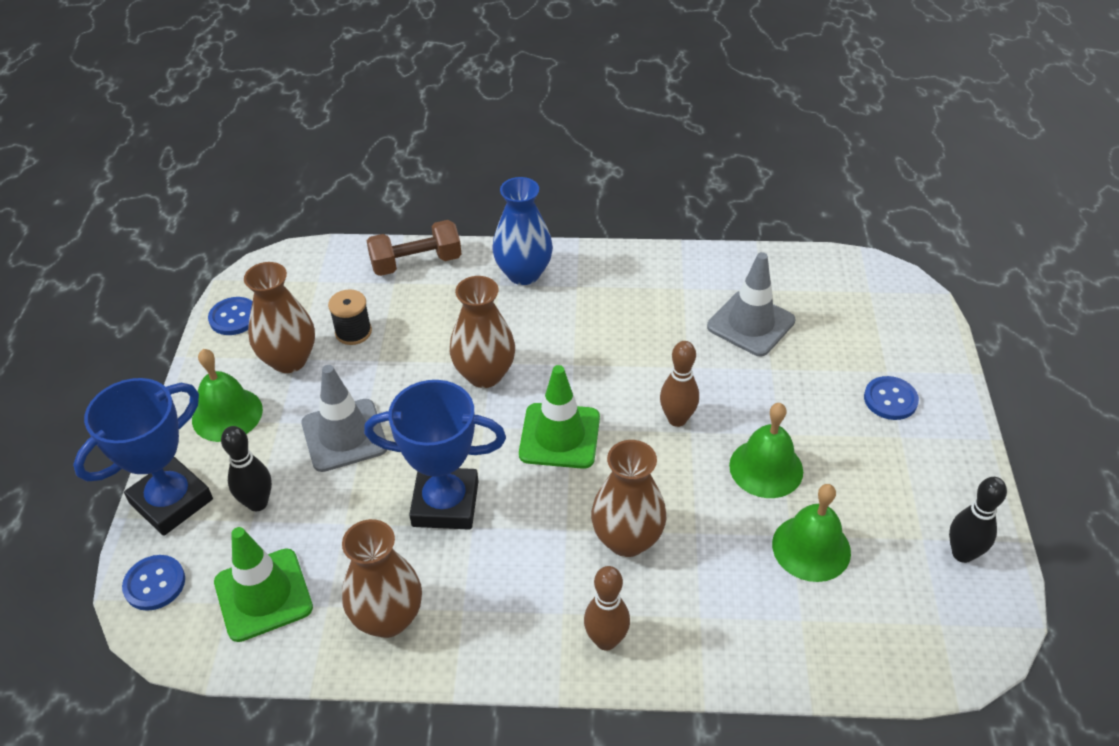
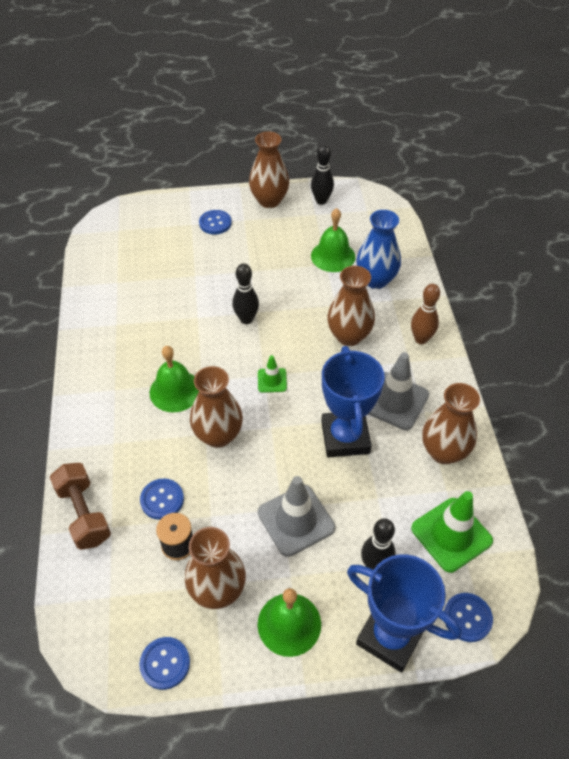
camera: 100 degrees left, 5 degrees up
blue vase [492,177,553,285] -> blue vase moved to [356,210,401,289]
green traffic cone [519,365,600,469] -> green traffic cone [258,355,287,393], size x0.53
brown bowling pin [660,341,699,427] -> black bowling pin [232,263,259,324]
grey traffic cone [707,252,795,357] -> grey traffic cone moved to [368,352,429,430]
green bell [729,403,803,498] -> green bell moved to [150,346,199,412]
none -> blue button [140,478,184,520]
none -> brown vase [249,132,289,208]

